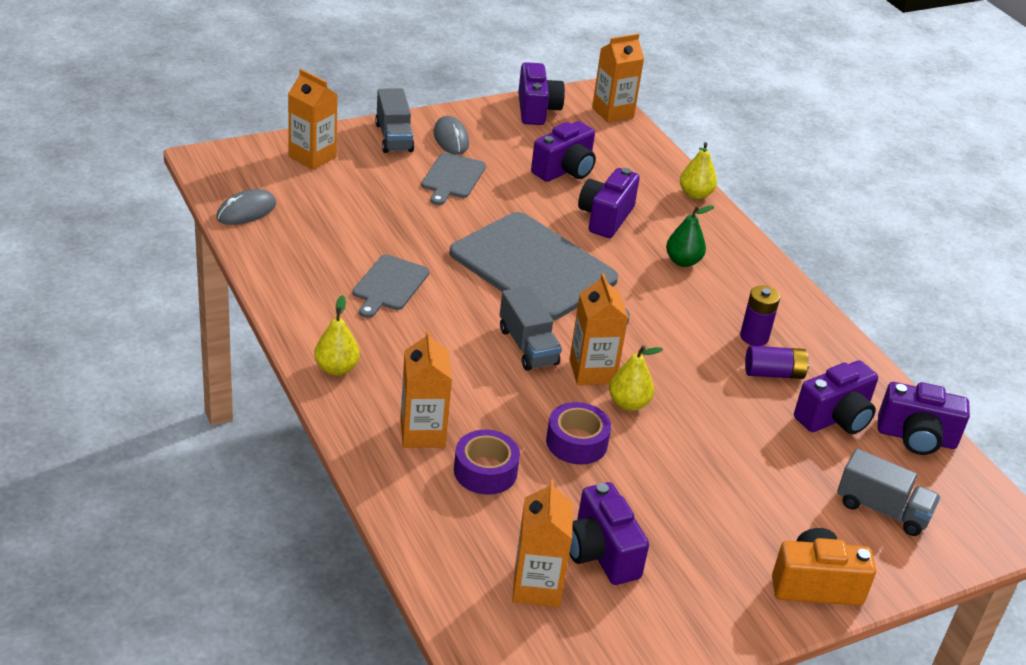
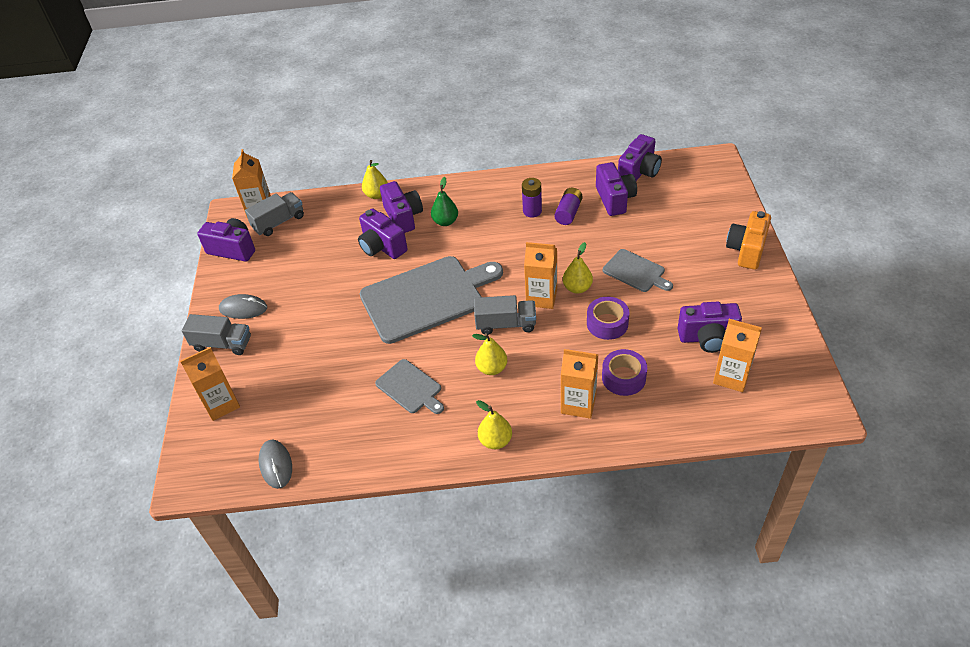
camera: 60 degrees left, 10 degrees up
grey cutting board [421,152,486,205] -> grey cutting board moved to [603,249,673,292]
purple camera [531,121,596,182] -> purple camera moved to [380,181,423,233]
grey truck [837,448,940,536] -> grey truck moved to [245,192,304,236]
none -> yellow pear [472,333,507,375]

